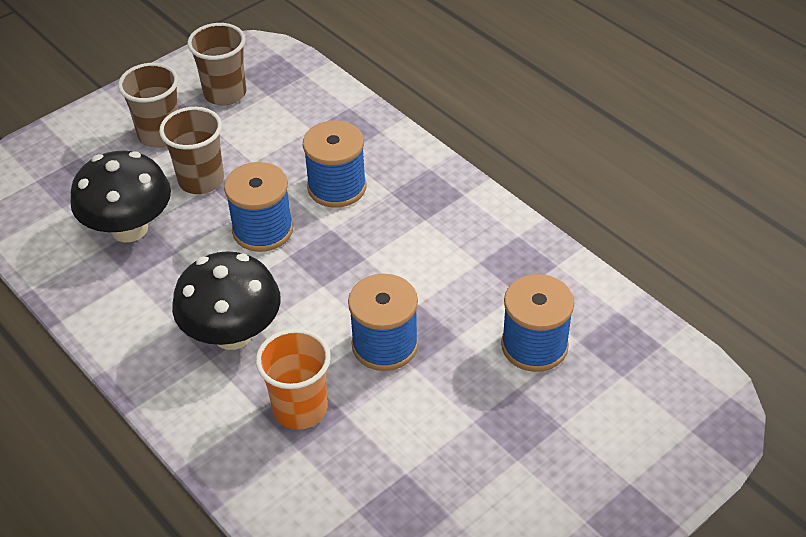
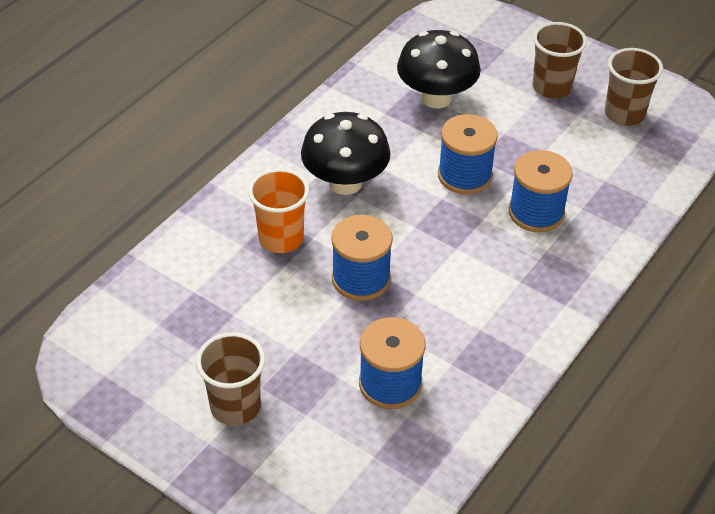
camera: 75 degrees right, 0 degrees up
brown cup [159,107,224,194] -> brown cup moved to [196,332,265,426]

